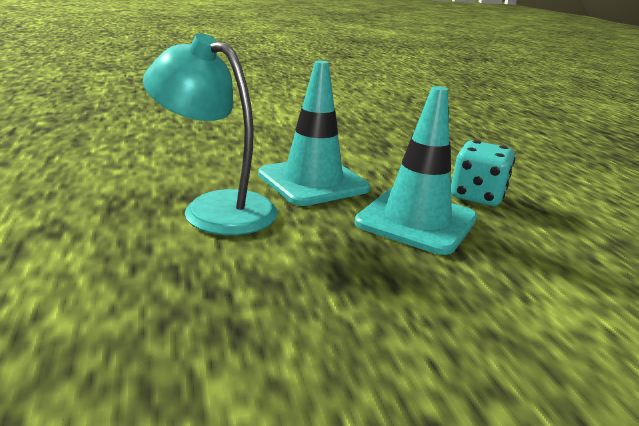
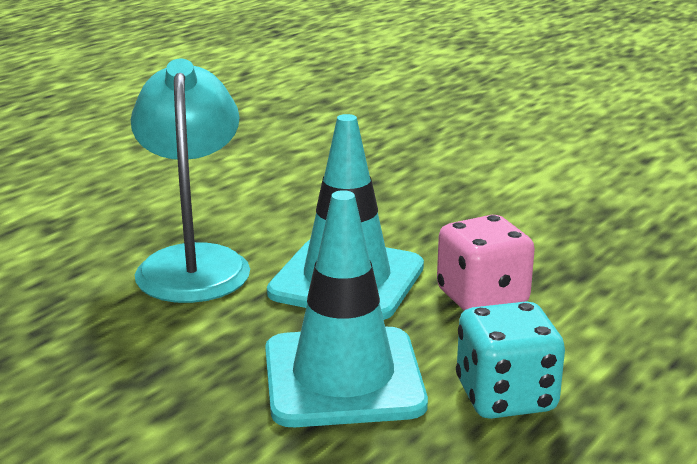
camera: 55 degrees right, 0 degrees up
none -> pink dice [437,215,535,311]

